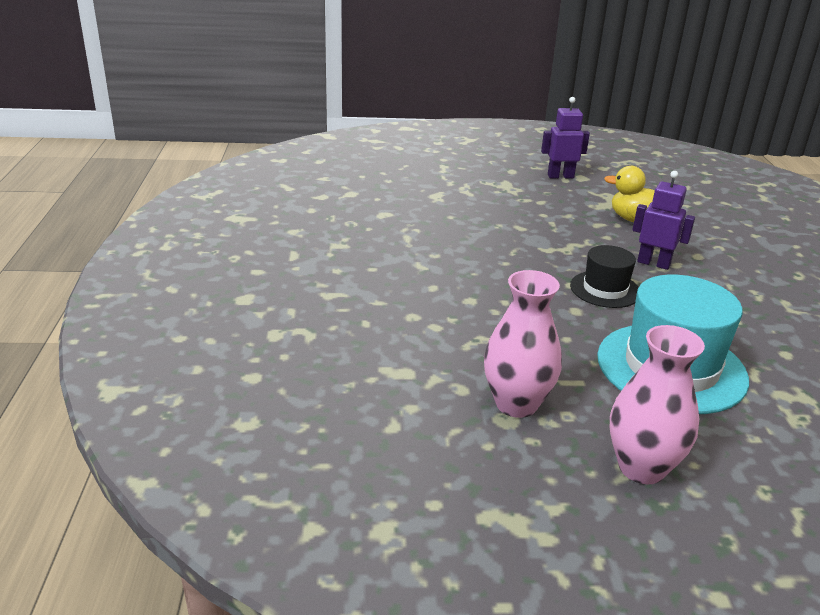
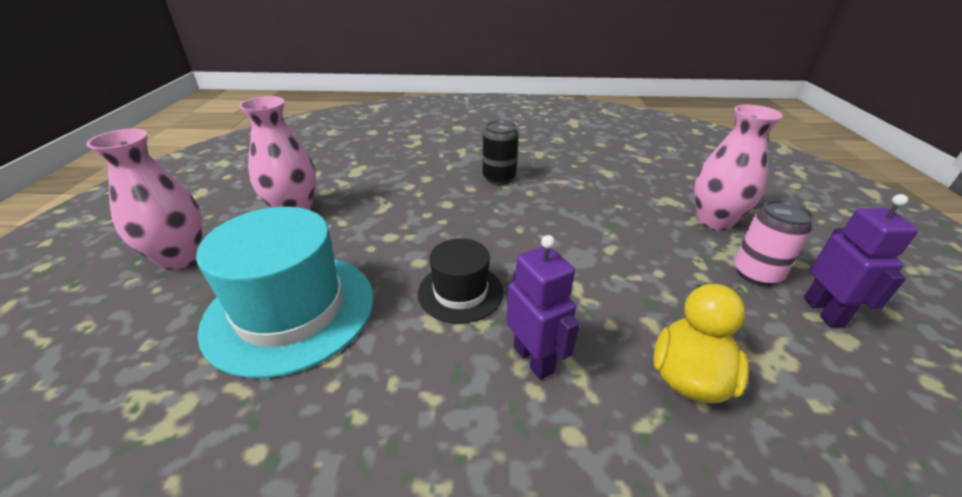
camera: 95 degrees right, 5 degrees up
purple robot [632,171,695,270] -> purple robot turned 60 degrees counterclockwise [506,235,580,380]
none -> black can [482,120,519,185]
none -> pink vase [694,105,783,230]
none -> pink can [734,200,814,286]

